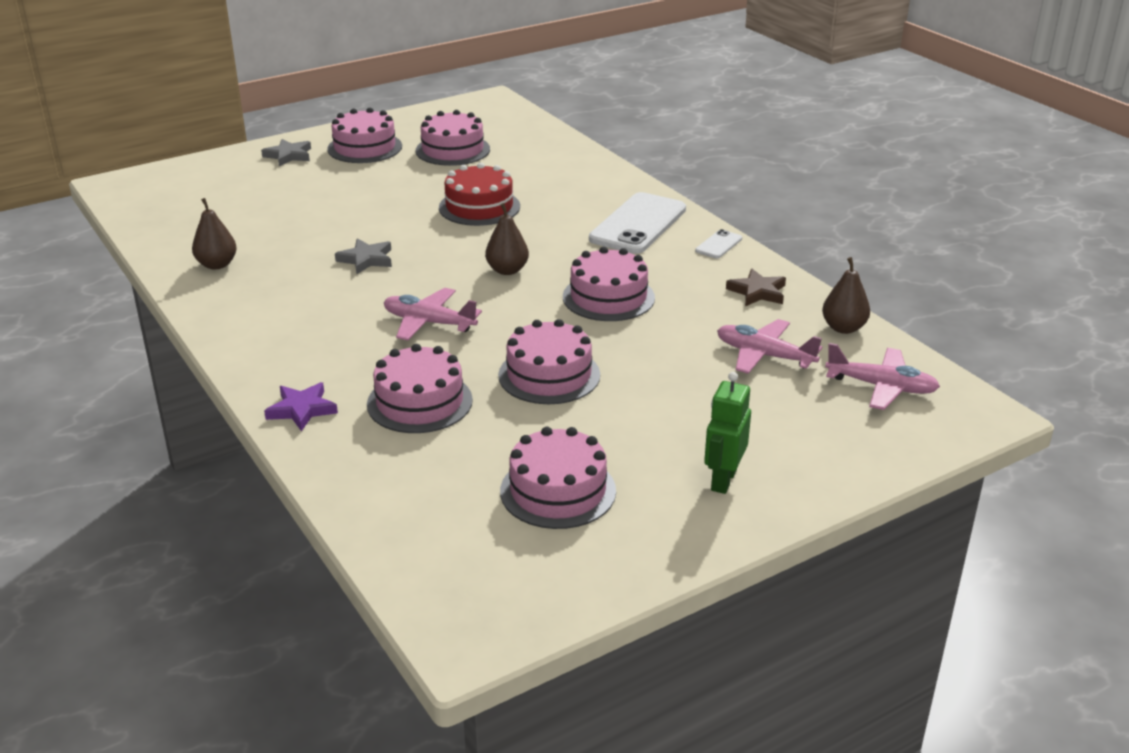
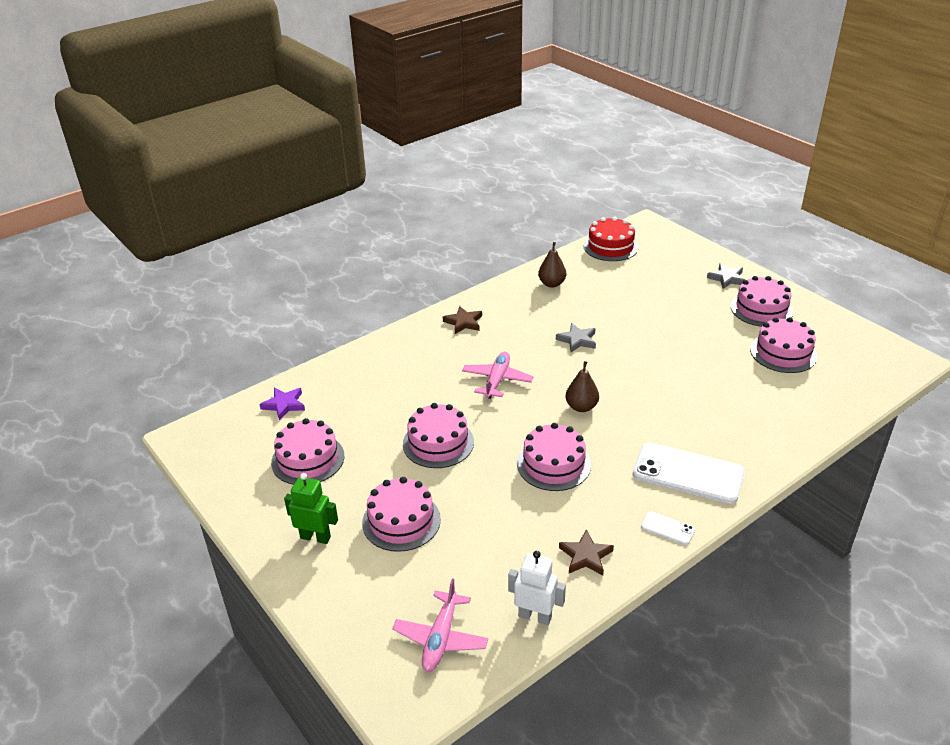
camera: 85 degrees right, 5 degrees up
purple star [264,382,338,431] -> purple star moved to [259,387,305,421]
pink cake [367,344,473,433] -> pink cake moved to [362,477,441,552]
red cake [439,163,520,226] -> red cake moved to [584,217,638,261]
pink plane [717,319,822,374] -> none
brown pear [822,257,870,334] -> white robot [508,551,566,625]
none -> brown star [443,306,482,334]

